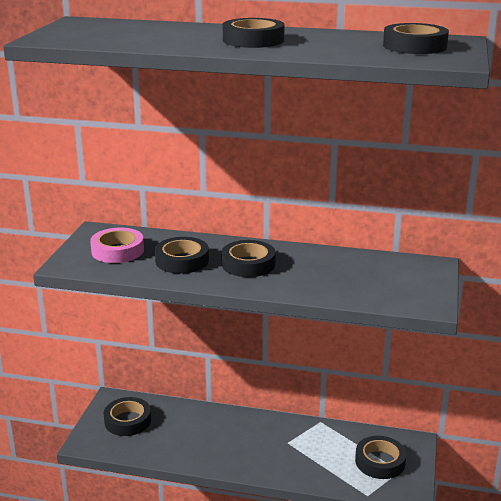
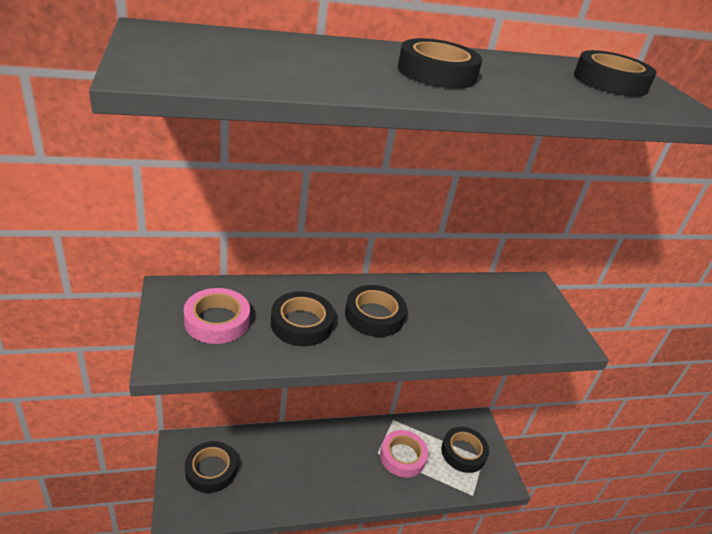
camera: 30 degrees left, 10 degrees up
none -> pink tape [380,430,428,477]

